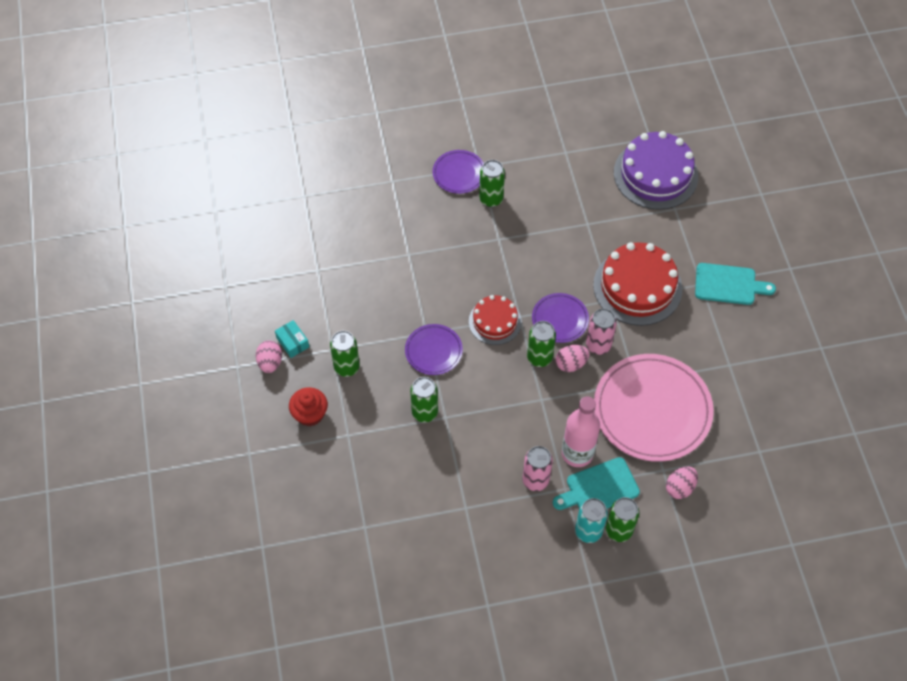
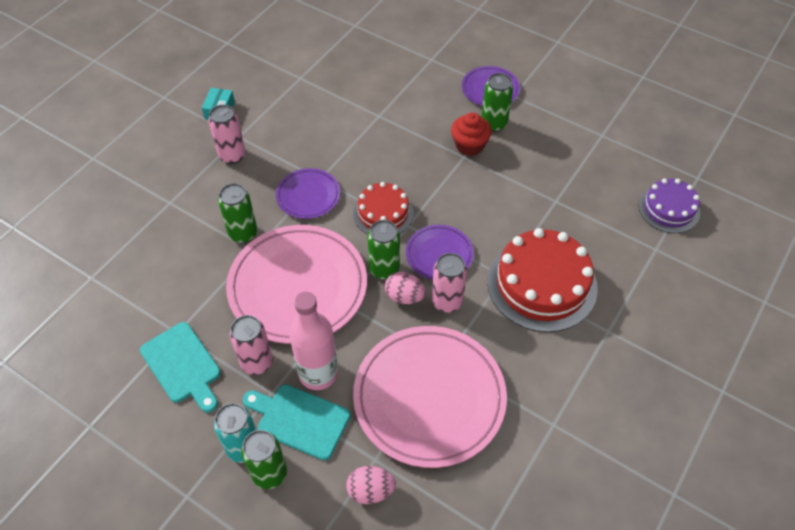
camera: 45 degrees right, 5 degrees down
pink egg [256,340,282,373] -> none
red cupcake [289,387,328,426] -> red cupcake moved to [451,113,492,156]
green can [330,331,360,377] -> pink can [209,105,246,164]
purple cake [614,131,698,210] -> purple cake [639,178,700,233], size x0.59
turquoise cutting board [695,263,776,305] -> turquoise cutting board moved to [140,322,221,413]
none -> pink plate [226,225,367,344]

